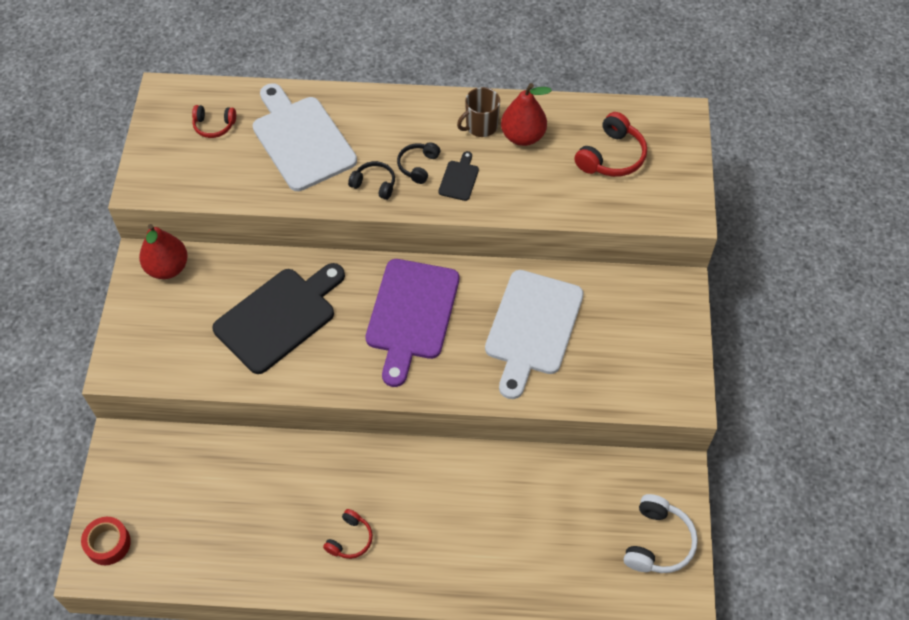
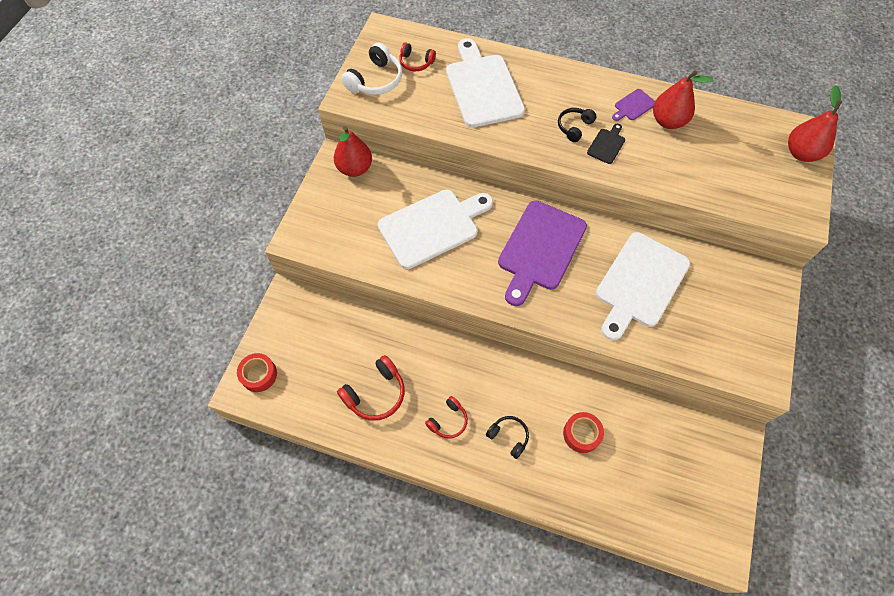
camera: 15 degrees right, 5 degrees up
black cutting board [212,263,345,374] -> white cutting board [378,190,493,269]
black headphones [348,161,395,200] -> black headphones moved to [486,416,529,459]
brown mug [457,87,500,137] -> purple cutting board [612,89,655,121]
red headphones [574,112,647,177] -> red headphones moved to [337,355,405,421]
white headphones [624,494,698,573] -> white headphones moved to [341,42,402,95]
none -> red tape [563,412,604,453]
none -> red pear [788,85,842,162]

